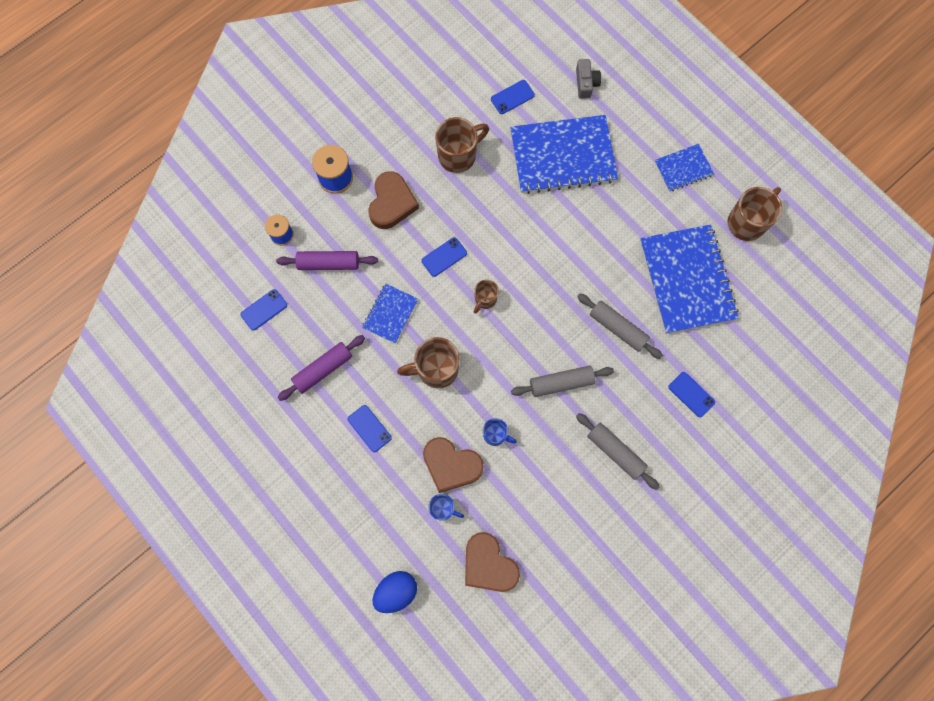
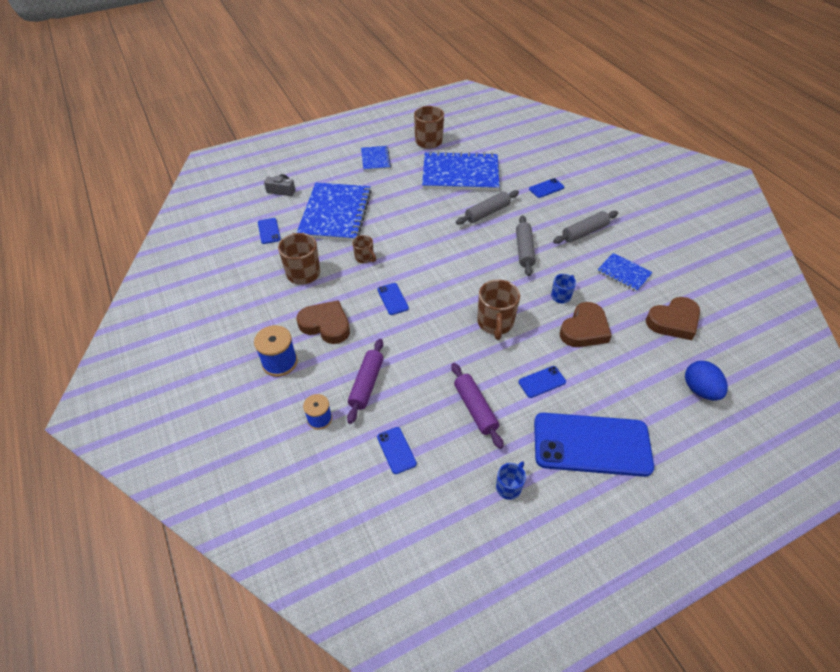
camera: 75 degrees left, 25 degrees down
blue notebook [362,283,418,343] -> blue notebook moved to [597,253,653,292]
blue mug [428,494,464,521] -> blue mug moved to [496,461,526,500]
brown mug [474,280,499,314] -> brown mug moved to [352,235,376,263]
none -> blue phone [534,413,654,477]

